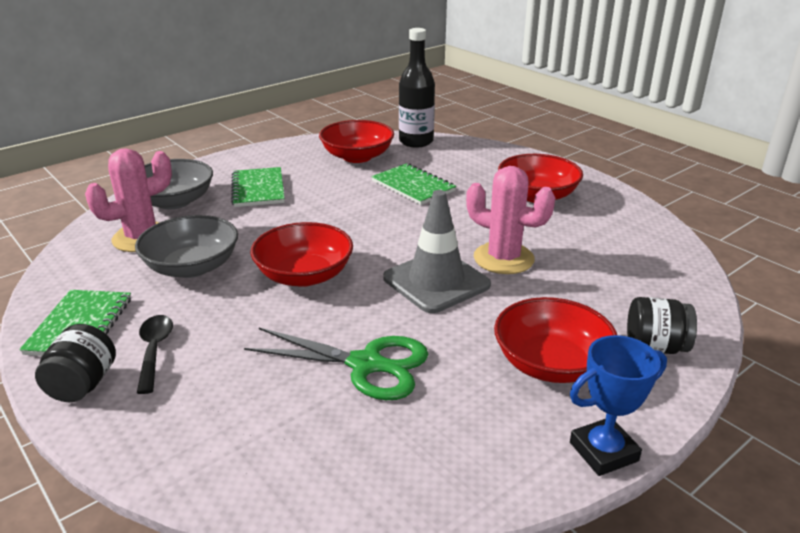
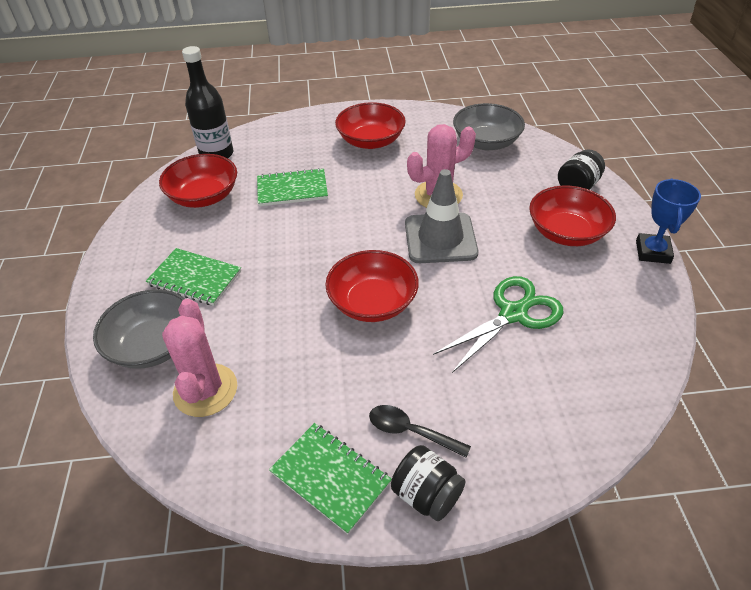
camera: 55 degrees left, 15 degrees up
grey bowl [135,215,238,278] -> grey bowl moved to [453,103,525,150]

